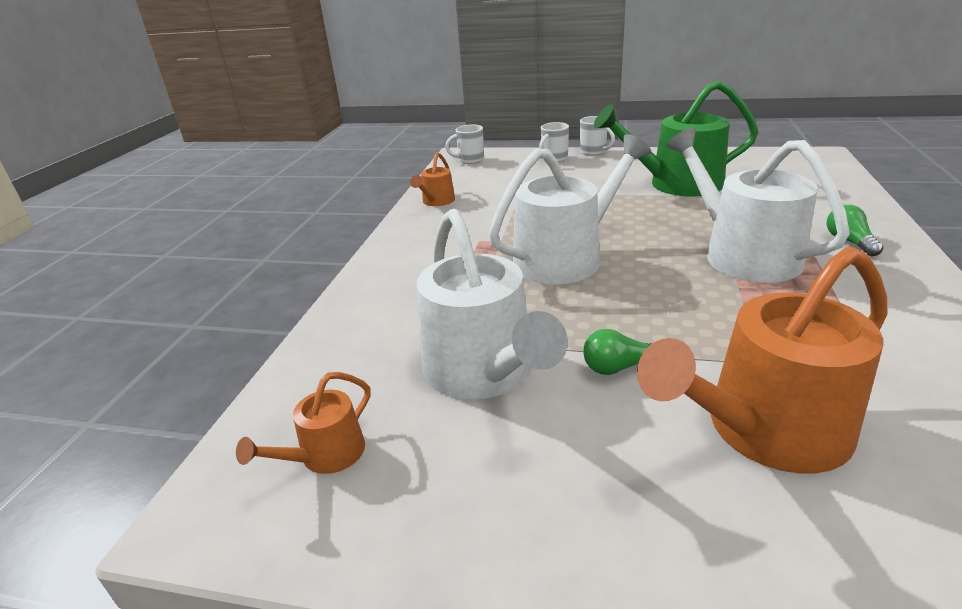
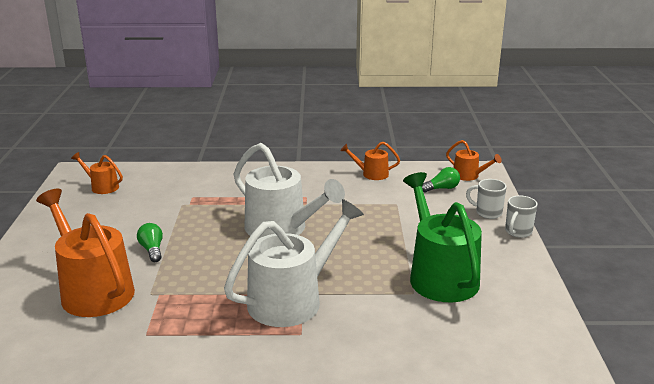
camera: 75 degrees right, 5 degrees down
white watering can [417,208,568,400] -> none
white mug [445,125,484,164] -> orange watering can [446,140,502,181]
green light bulb [826,205,883,256] -> green light bulb moved to [422,167,460,193]

